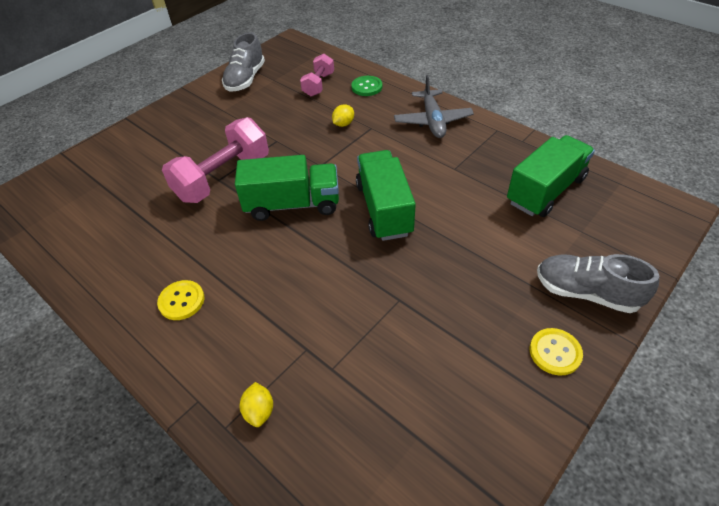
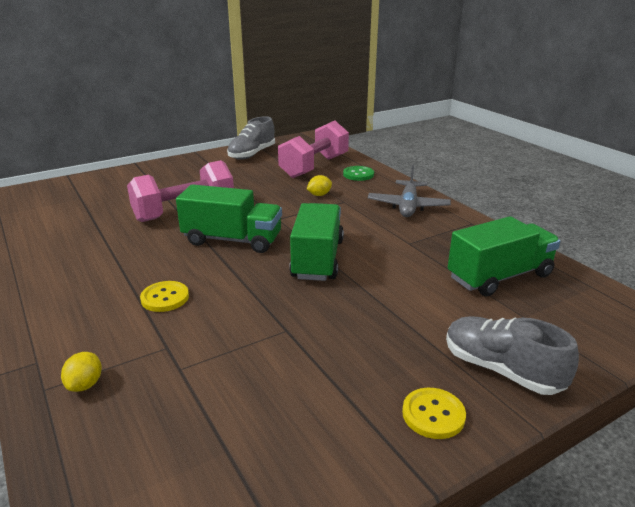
camera: 15 degrees right, 20 degrees down
yellow button [157,280,204,320] -> yellow button moved to [140,281,189,312]
pink dumbbell [300,54,334,97] -> pink dumbbell [278,120,349,178], size x1.77

